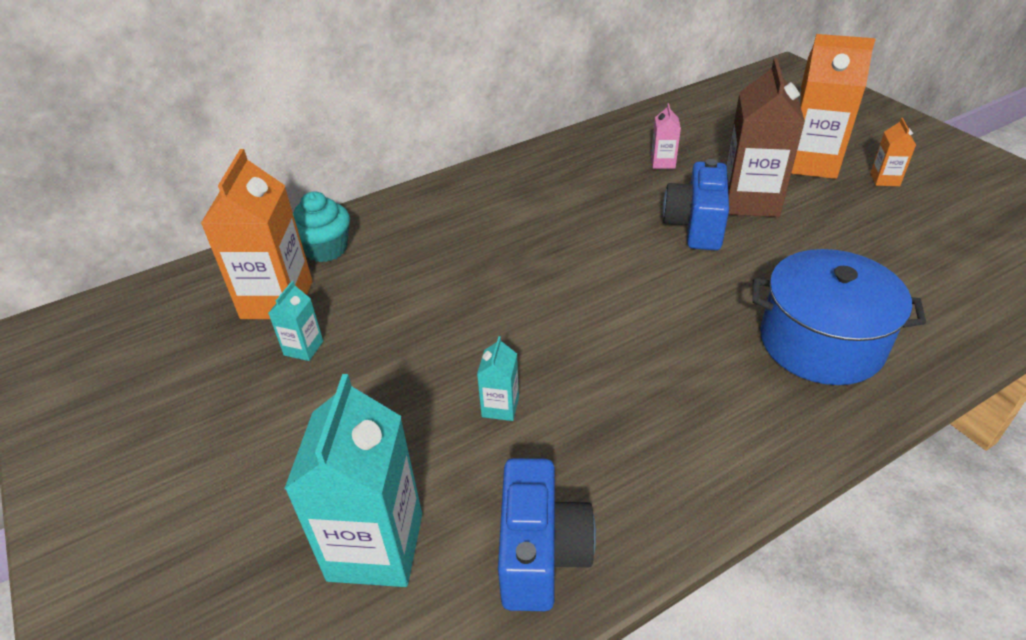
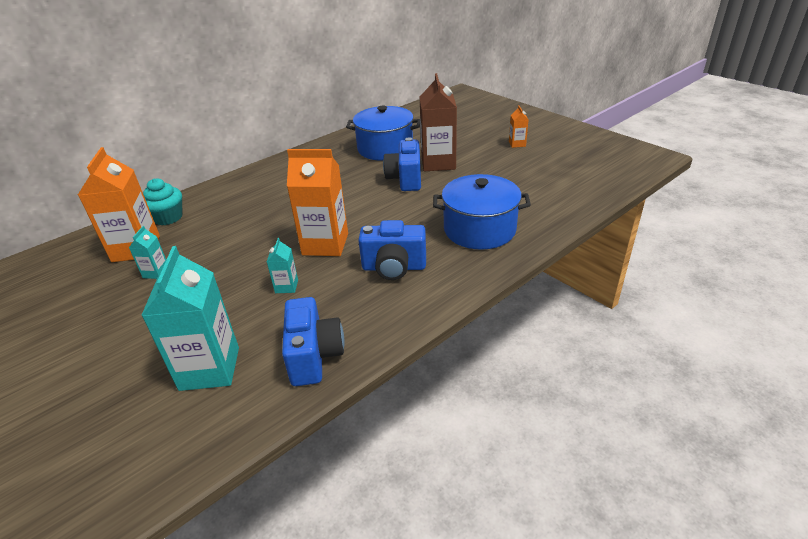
camera: 10 degrees left, 5 degrees down
pink carton [651,103,681,169] -> blue pot [346,106,420,161]
orange carton [791,34,876,179] -> orange carton moved to [287,149,348,256]
none -> blue camera [358,220,426,280]

